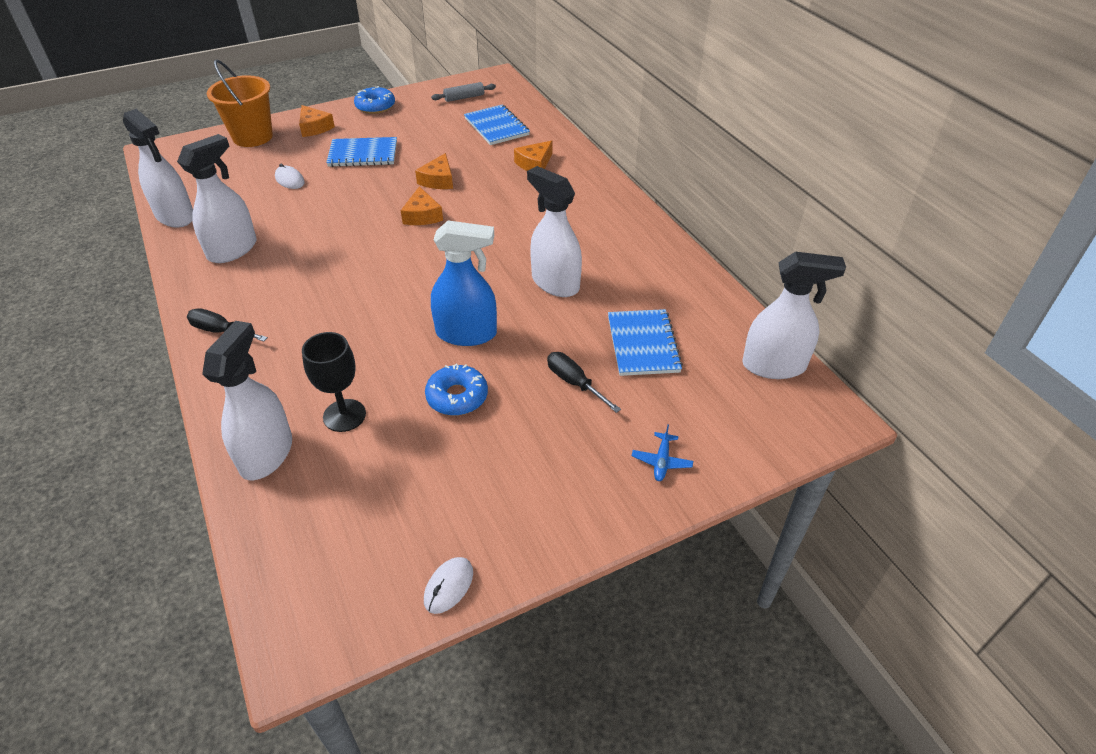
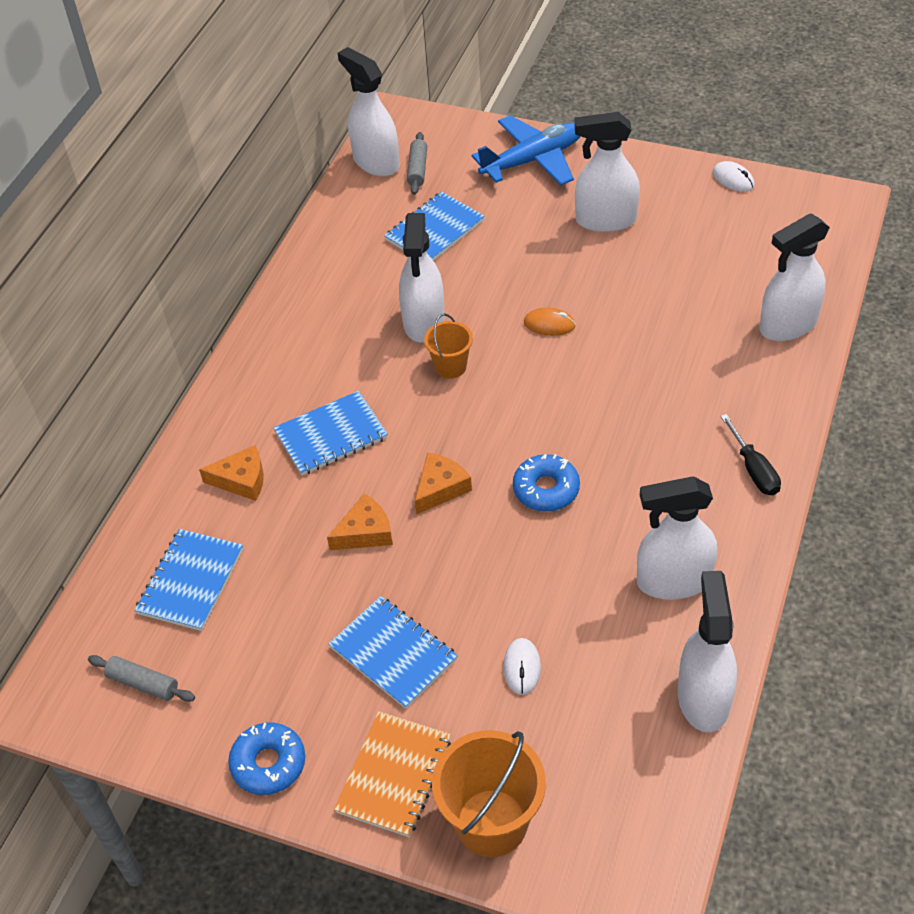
camera: 130 degrees left, 5 degrees up
orange cheese [299,105,335,137] -> orange notebook [334,711,451,837]
black goblet [302,332,366,432] -> none
white mouse [424,557,473,614] -> white mouse turned 60 degrees clockwise [713,161,755,192]
blue donut [425,363,488,416] -> blue donut moved to [513,454,580,512]
blue spray bottle [431,220,497,346] -> orange mouse [524,308,576,336]
black screwdriver [547,352,621,413] -> none
blue plane [632,424,693,481] -> blue plane [471,115,581,185], size x2.38
none -> blue notebook [273,391,388,476]
none -> grey rolling pin [407,132,427,195]
none -> orange bucket [424,313,473,379]
none -> white spray bottle [574,112,640,232]

